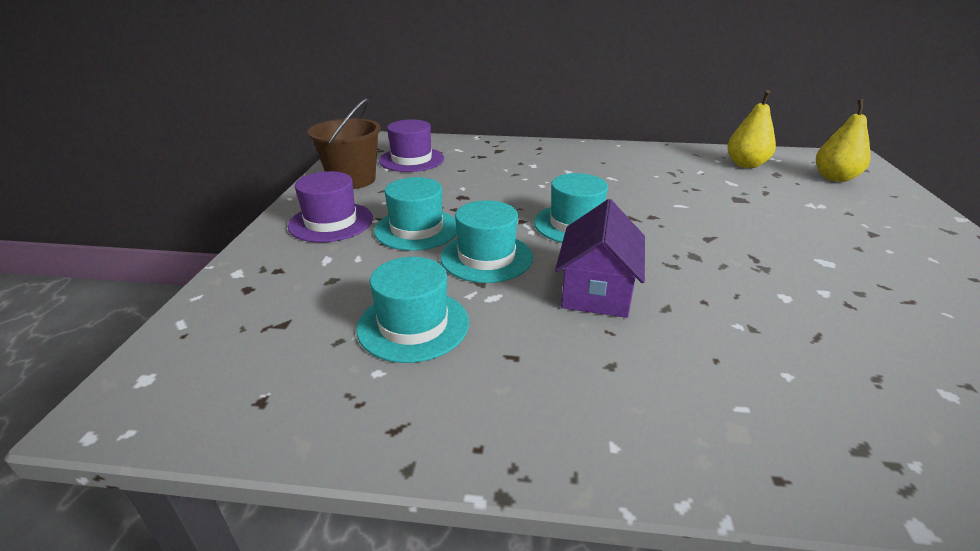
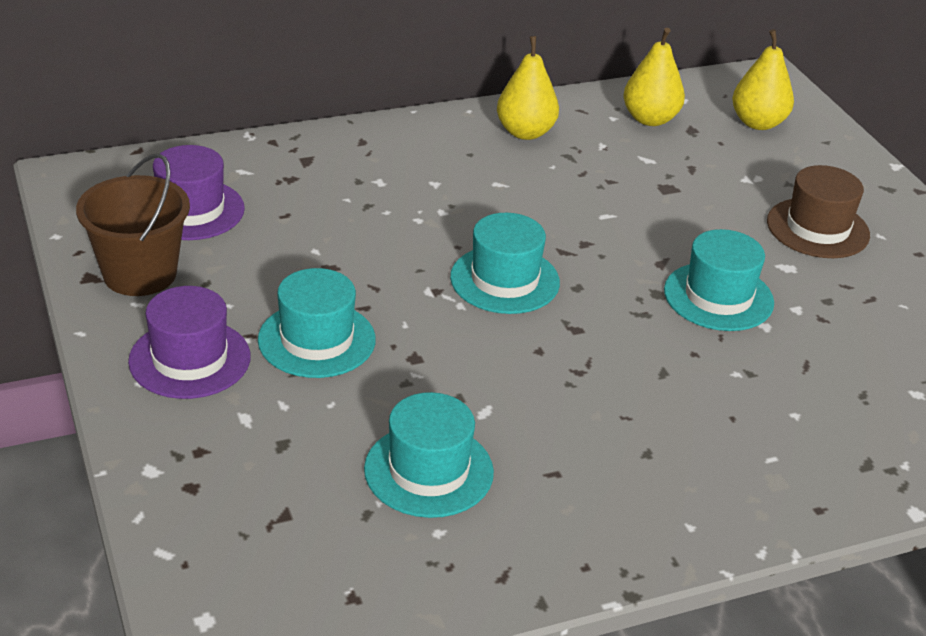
camera: 30 degrees left, 5 degrees up
turquoise hat [441,200,533,283] -> turquoise hat moved to [664,229,774,331]
purple house [555,199,645,318] -> none
none -> yellow pear [497,36,559,140]
none -> brown hat [767,165,870,258]

